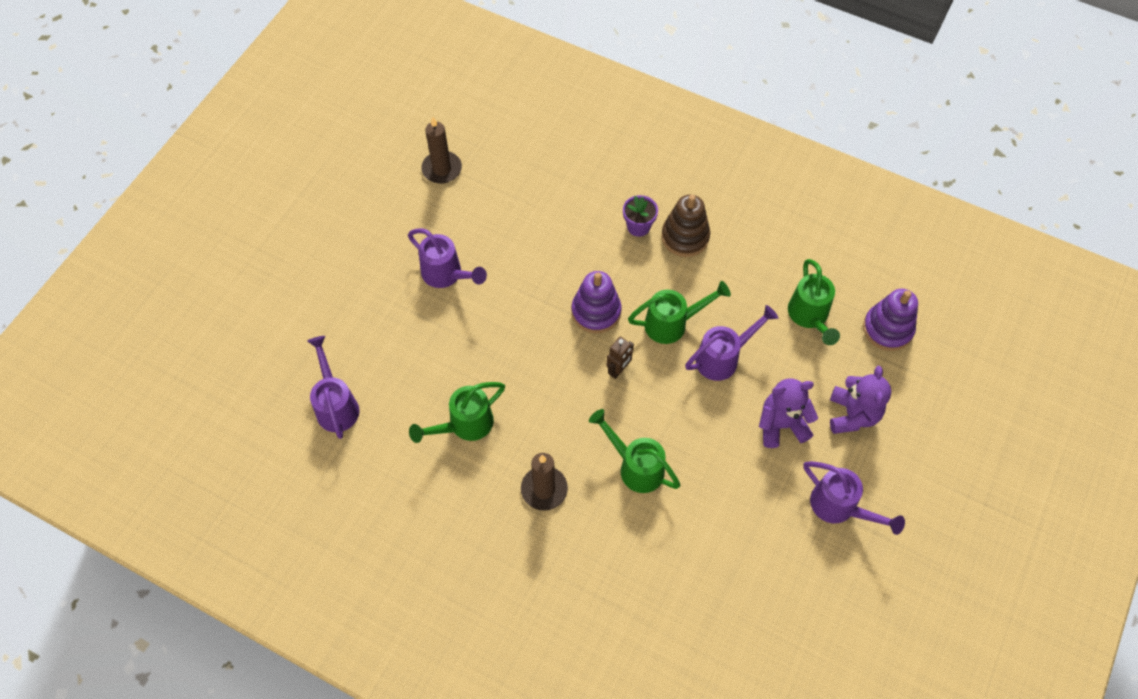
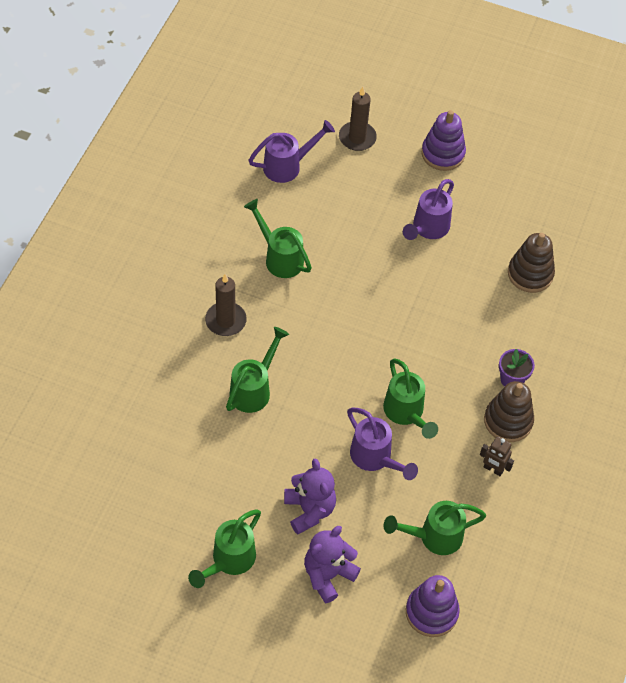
camera: 80 degrees right, 5 degrees down
brown candle [421,117,462,184] -> brown candle moved to [339,87,377,151]
purple stacking toy [571,271,621,333] -> purple stacking toy moved to [422,110,466,171]
brown robot [606,337,634,379] -> brown robot moved to [480,436,514,476]
purple watering can [803,461,905,535] -> green watering can [188,509,261,588]
purple teddy bear [830,366,891,434] -> purple teddy bear turned 135 degrees clockwise [304,526,361,603]
none -> brown stacking toy [508,233,555,293]

